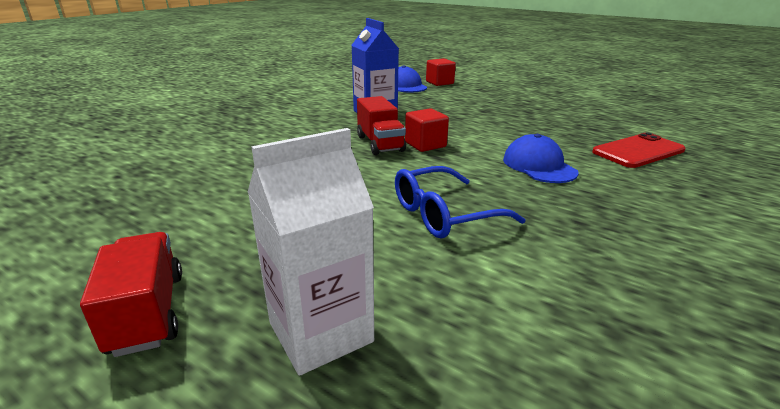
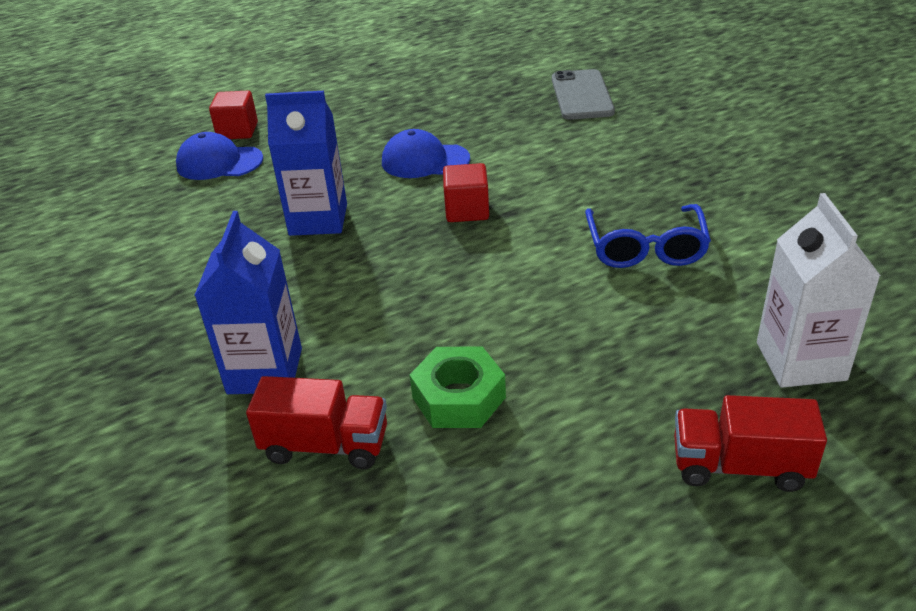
camera: 60 degrees left, 10 degrees up
red truck [357,96,406,155] -> red truck moved to [246,376,387,469]
blue cap [503,134,579,183] -> blue cap moved to [382,129,470,178]
red phone [592,132,686,168] -> grey phone [552,69,615,120]
none -> blue carton [194,211,302,394]
none -> green nut [410,347,506,428]

